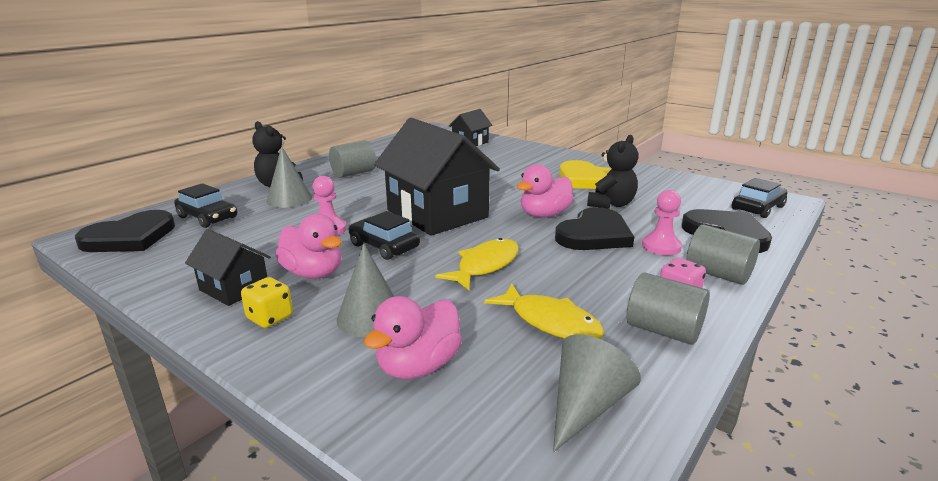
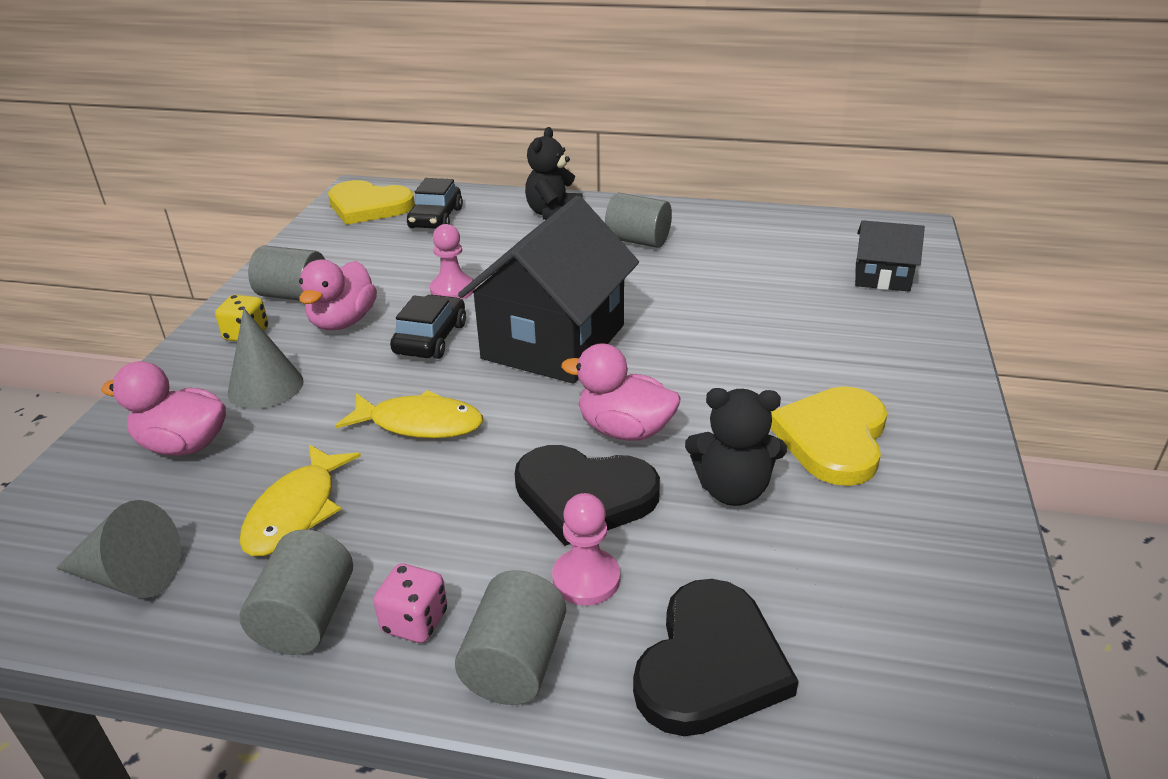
camera: 65 degrees right, 10 degrees up
black heart [75,210,175,252] -> yellow heart [328,180,415,225]
black house [185,229,271,306] -> grey cylinder [248,246,325,301]
grey cone [267,146,312,208] -> none
black car [732,178,787,218] -> none

